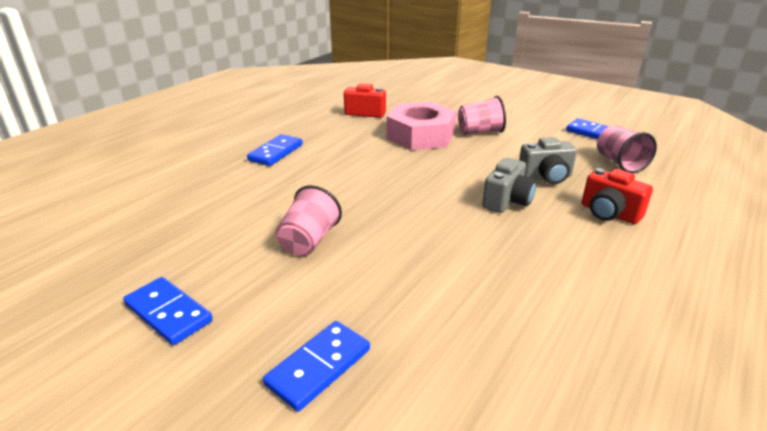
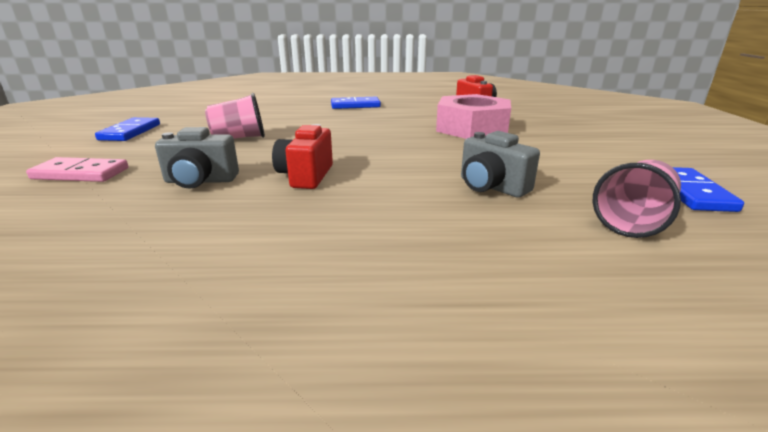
camera: 55 degrees right, 5 degrees down
blue domino [263,321,370,411] -> pink domino [26,157,128,182]
pink cup [458,96,506,135] -> none
grey camera [482,158,537,213] -> grey camera moved to [155,127,239,189]
red camera [582,168,653,224] -> red camera moved to [272,124,333,189]

